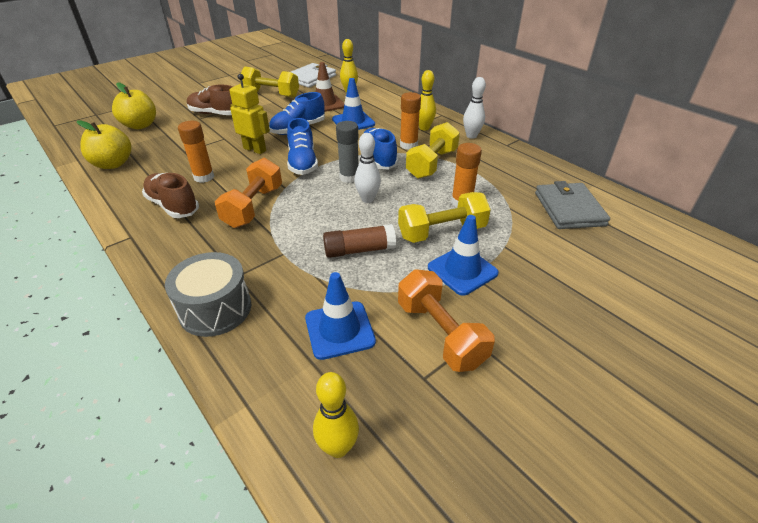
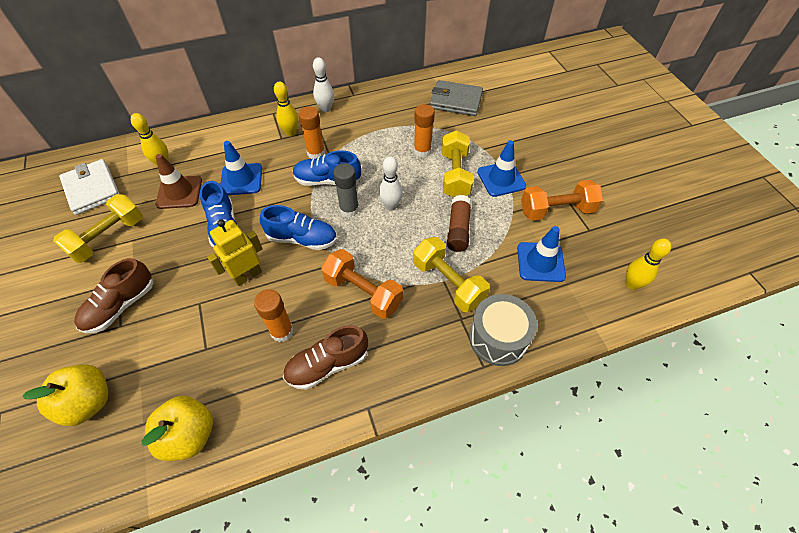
camera: 70 degrees left, 15 degrees up
yellow dumbbell [406,122,460,179] -> yellow dumbbell moved to [413,237,490,312]

